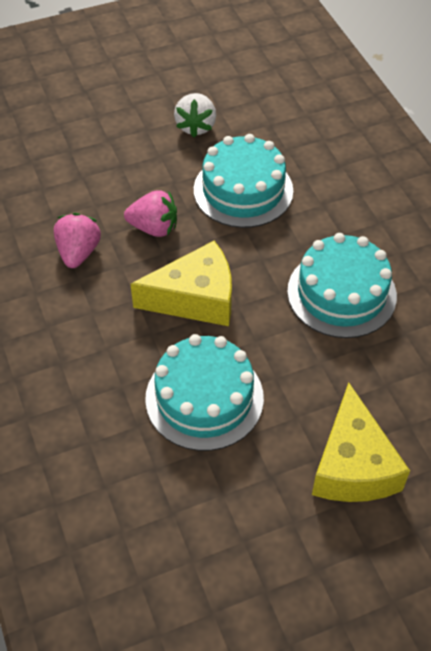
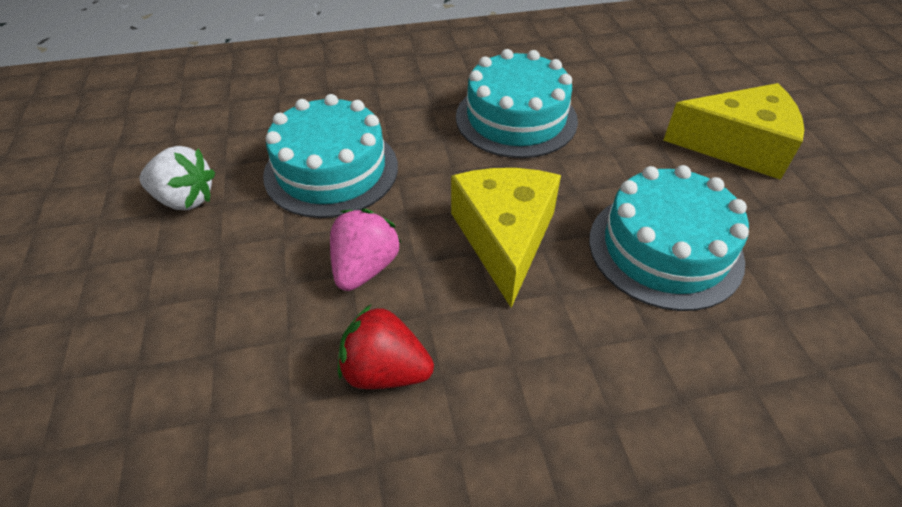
camera: 80 degrees left, 5 degrees down
pink strawberry [54,213,101,268] -> red strawberry [338,305,434,389]

